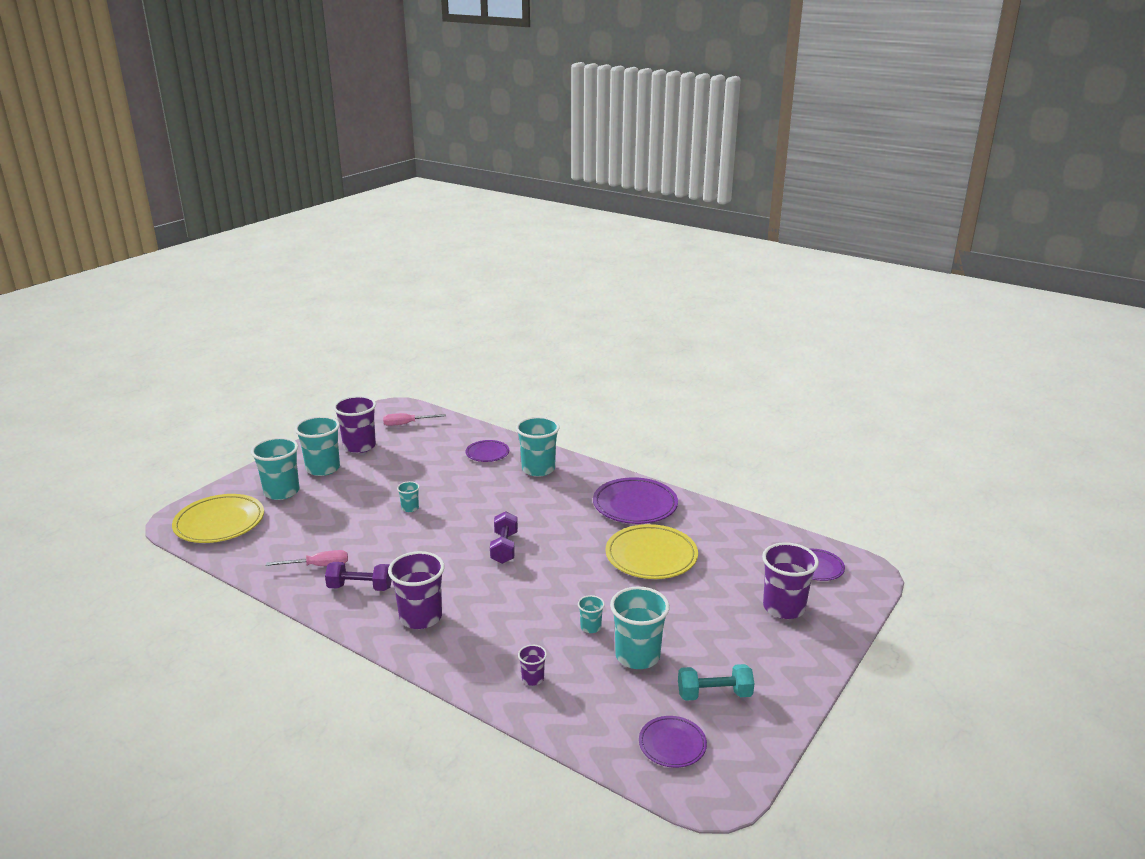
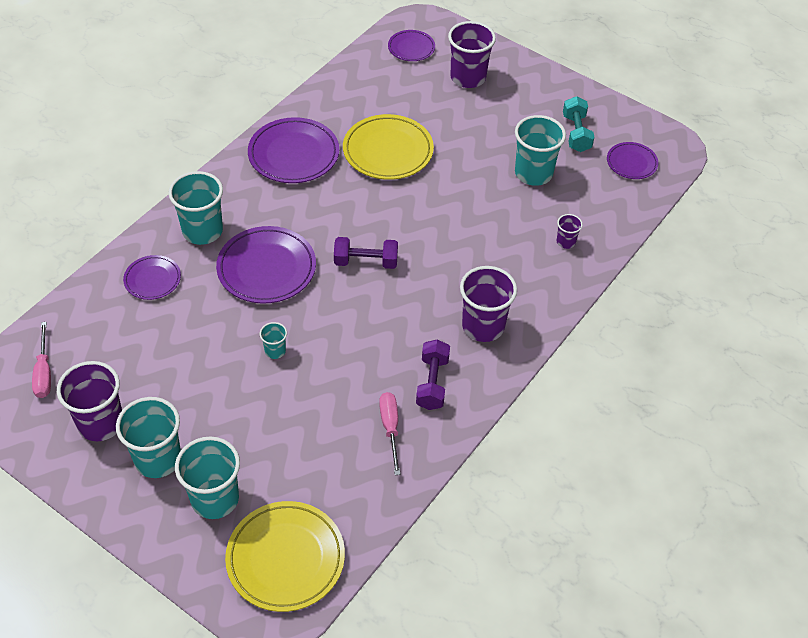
camera: 90 degrees left, 25 degrees up
turquoise cup [578,595,605,633] -> none
none -> purple plate [216,226,316,304]

